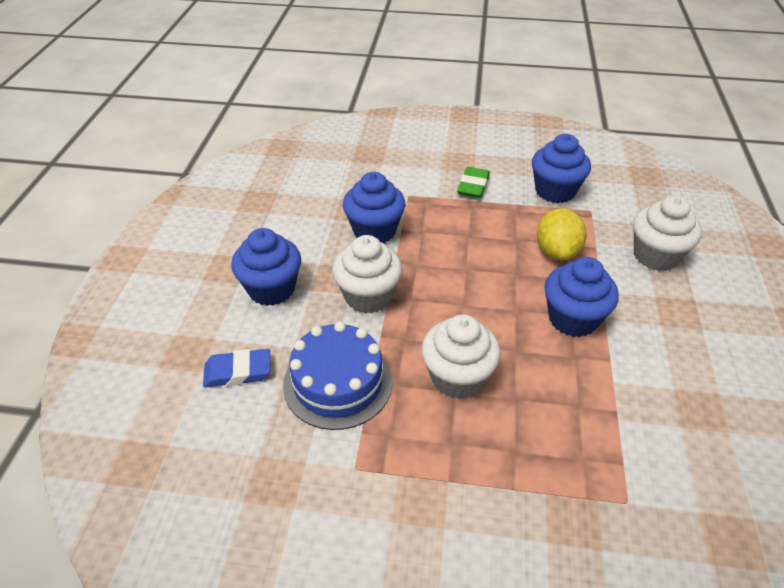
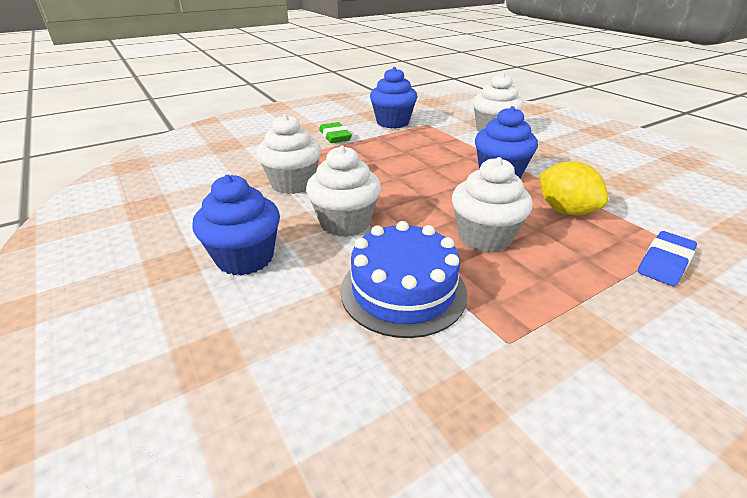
camera: 40 degrees left, 10 degrees down
blue eraser [203,349,271,388] -> blue eraser moved to [638,231,697,286]
blue cupcake [343,172,405,243] -> white cupcake [257,114,321,194]
yellow lemon [537,208,587,260] -> yellow lemon moved to [539,161,608,216]

